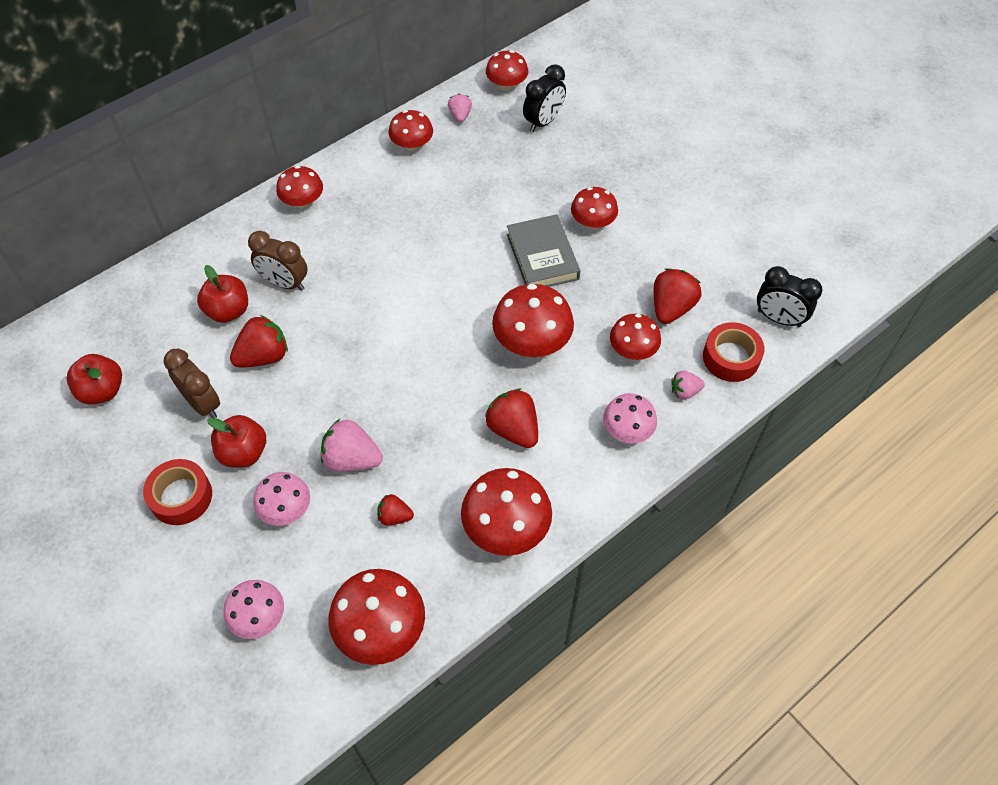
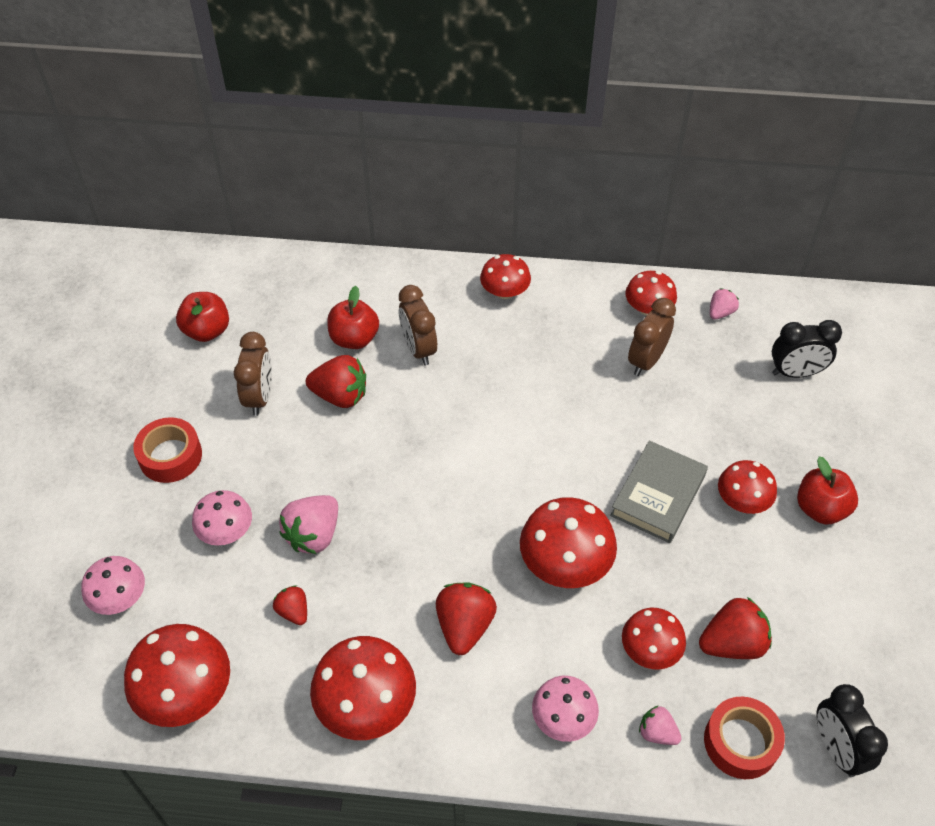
camera: 45 degrees right, 5 degrees down
red apple [207,415,266,468] -> red apple moved to [797,456,858,524]
pink strawberry [321,419,383,472] -> pink strawberry turned 120 degrees counterclockwise [279,495,338,554]
red mushroom [486,50,529,91] -> none
none -> brown clock [628,298,676,376]

